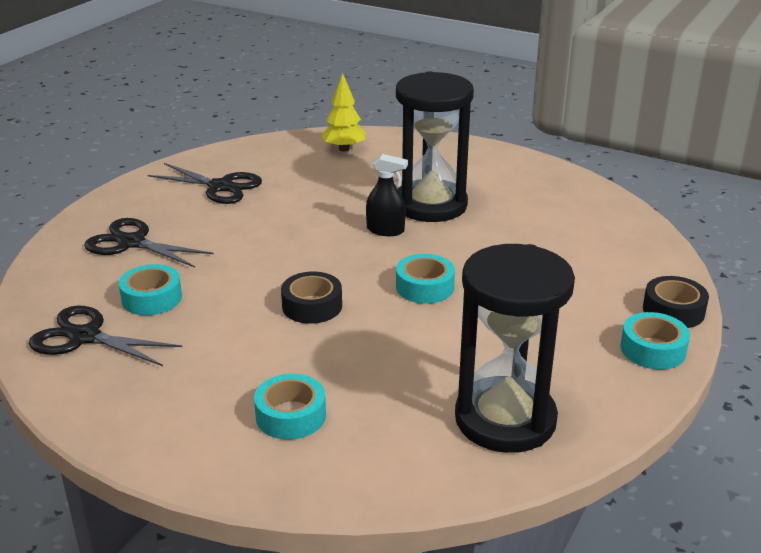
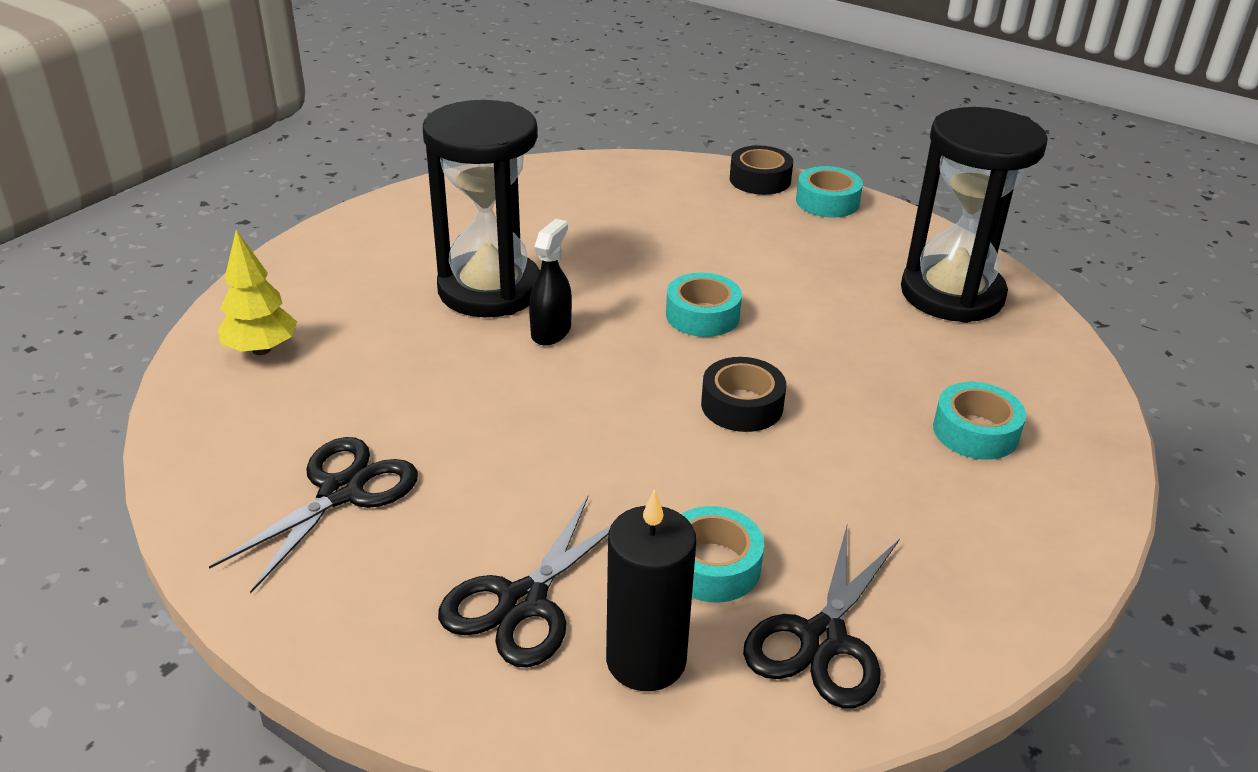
camera: 85 degrees left, 5 degrees up
none -> black candle [606,489,696,691]

